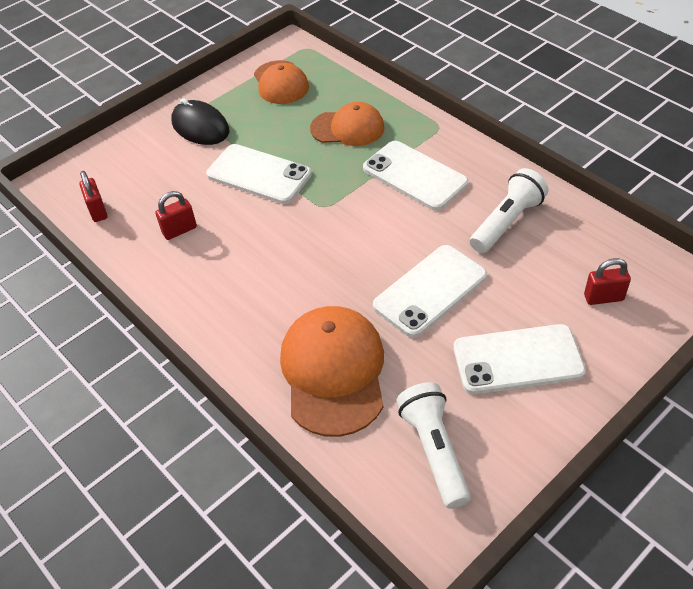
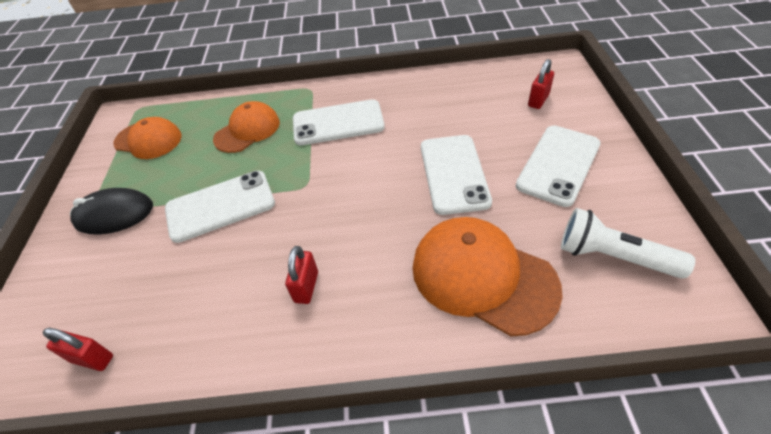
camera: 50 degrees left, 0 degrees up
red padlock [155,191,197,240] -> red padlock moved to [285,246,318,304]
white flashlight [470,168,549,253] -> none

